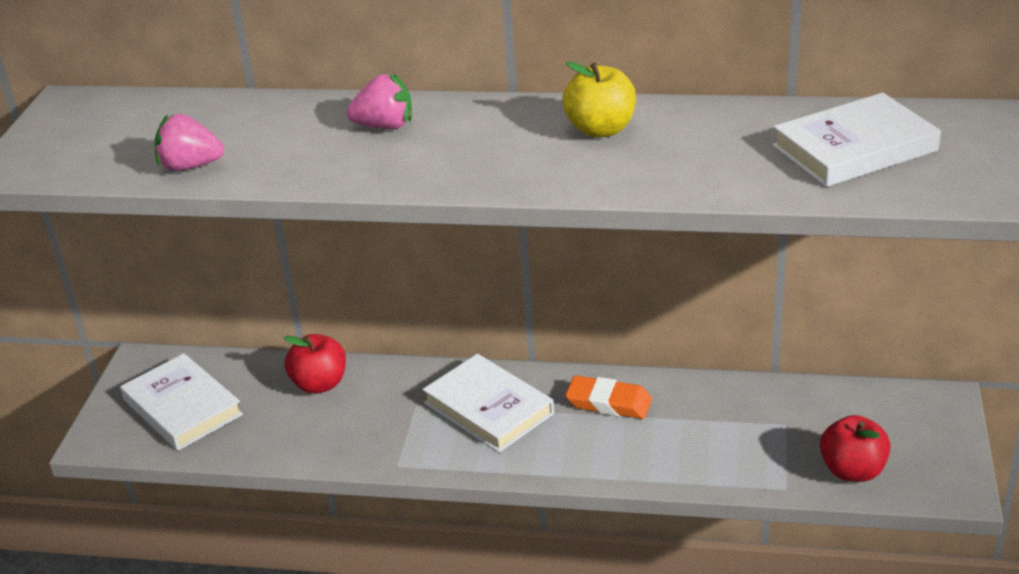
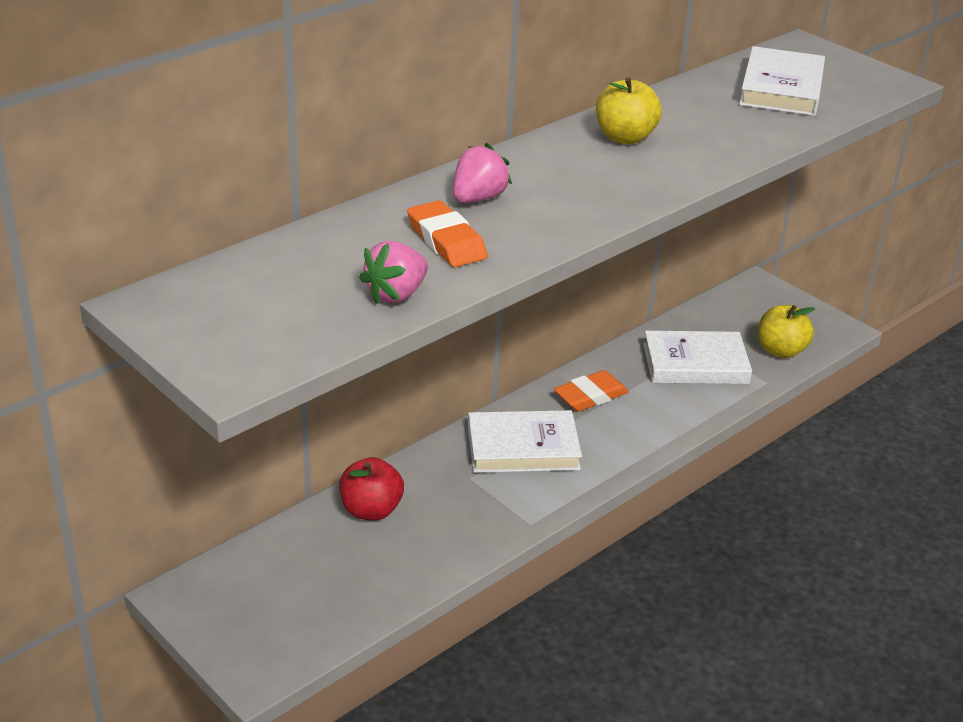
camera: 55 degrees left, 0 degrees up
white book [120,353,243,451] -> white book moved to [643,331,752,384]
red apple [820,415,891,482] -> yellow apple [758,305,815,358]
none -> orange eraser [407,200,488,267]

